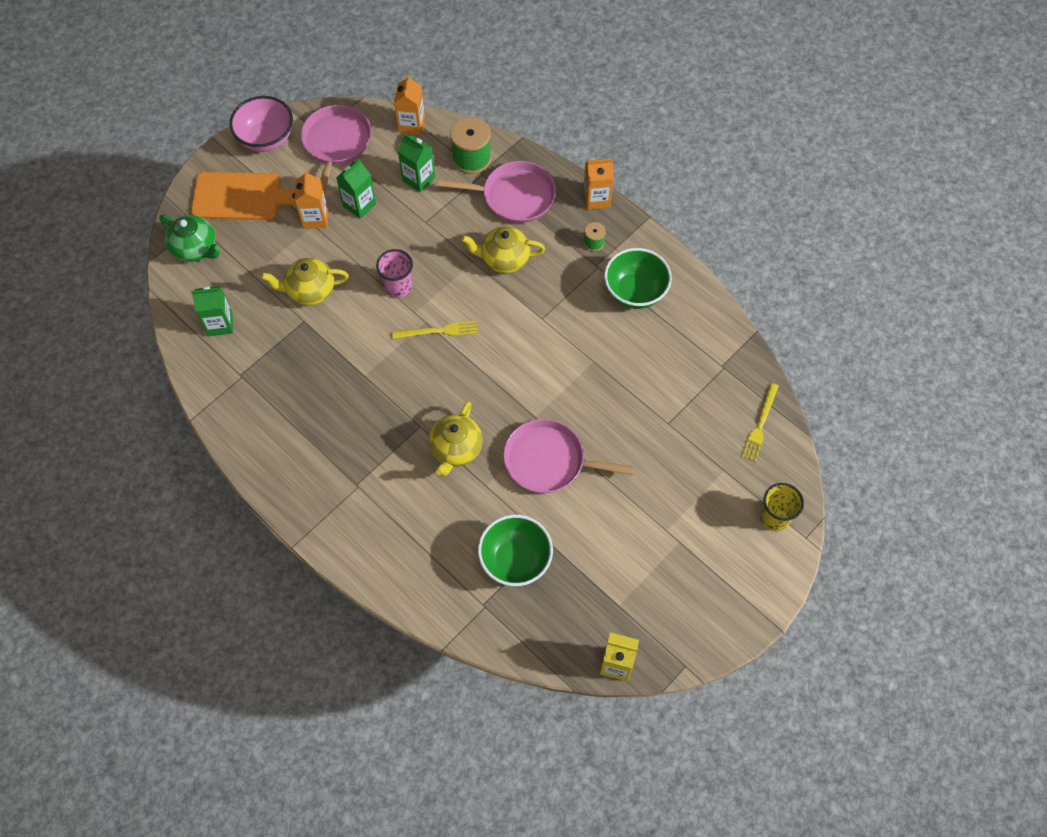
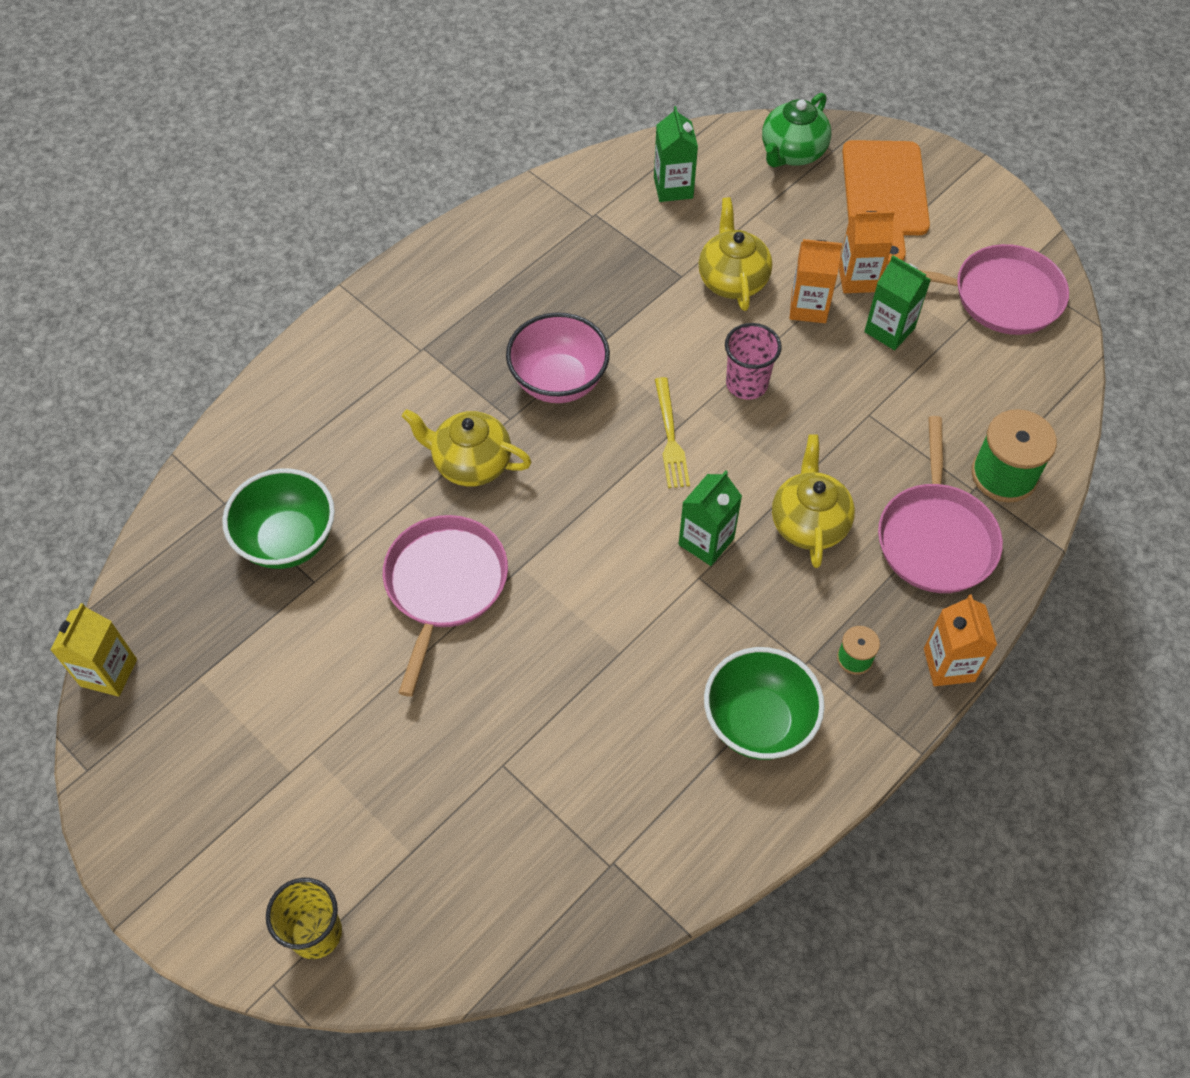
camera: 90 degrees right, 5 degrees down
pink bowl [229,96,293,152] -> pink bowl moved to [506,312,610,403]
orange carton [394,75,425,135] -> orange carton moved to [789,239,842,323]
green carton [398,134,435,192] -> green carton moved to [679,471,742,566]
yellow fork [742,383,779,462] -> none

